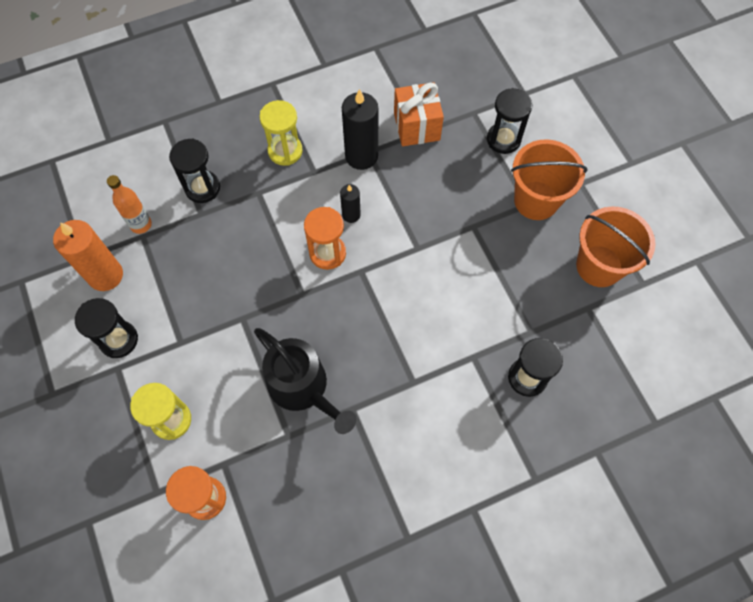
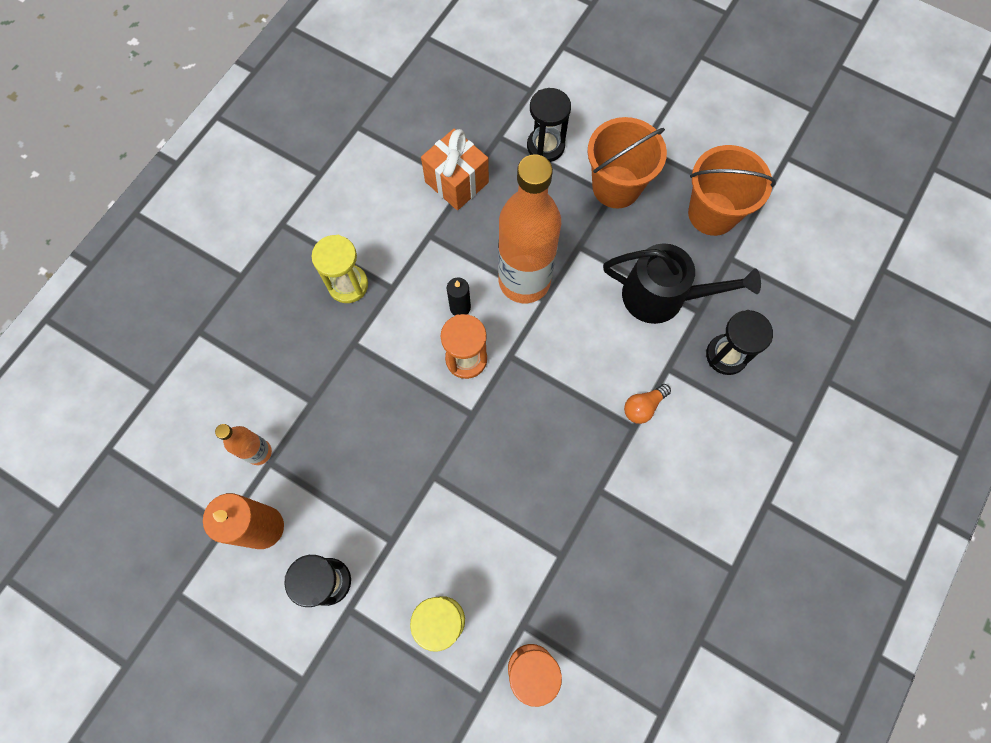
camera: 35 degrees left, 5 degrees up
black hourglass [169,138,220,203] -> none
black watering can [254,328,357,434] -> black watering can moved to [603,243,761,324]
black candle [342,89,378,170] -> none
none -> orange bottle [498,154,561,303]
none -> orange light bulb [624,384,671,424]

